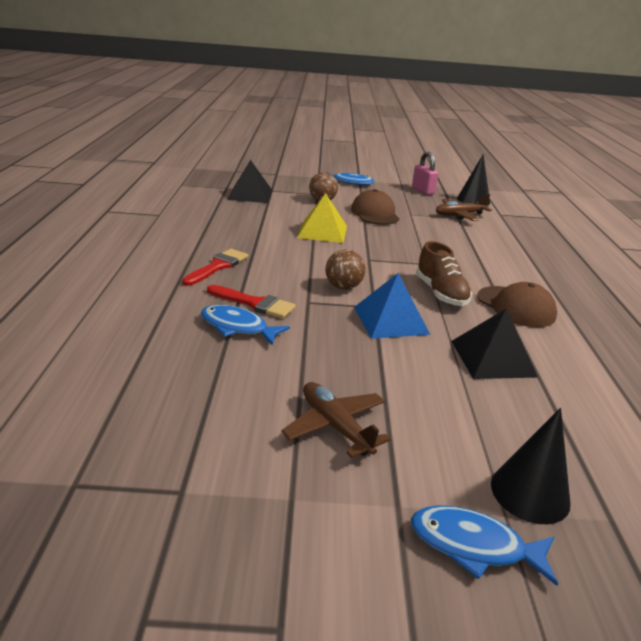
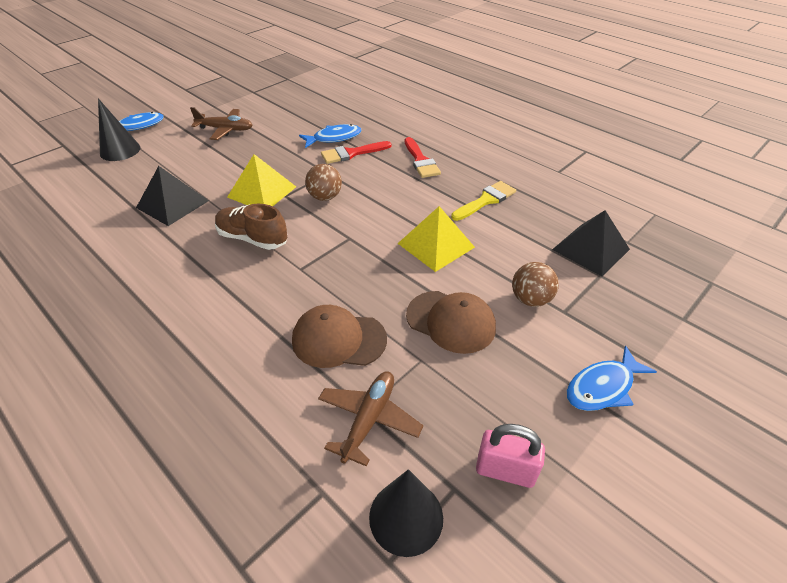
camera: 135 degrees right, 15 degrees up
blue pyramid [354,273,430,339] -> yellow pyramid [227,154,296,206]
brown cap [477,282,557,327] -> brown cap moved to [292,305,387,368]
none -> yellow brush [451,181,516,221]

